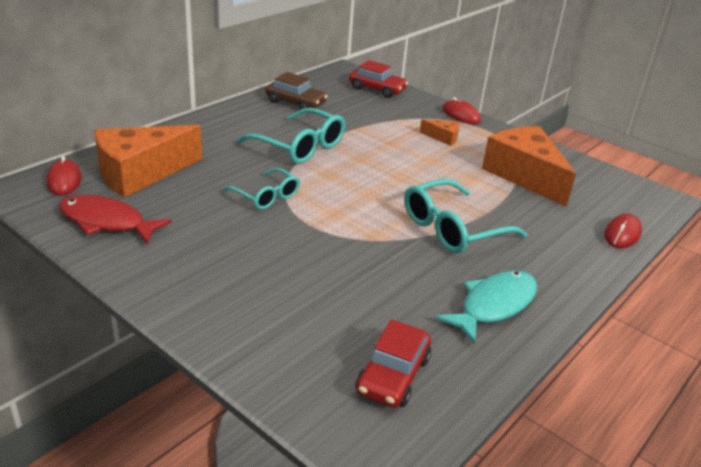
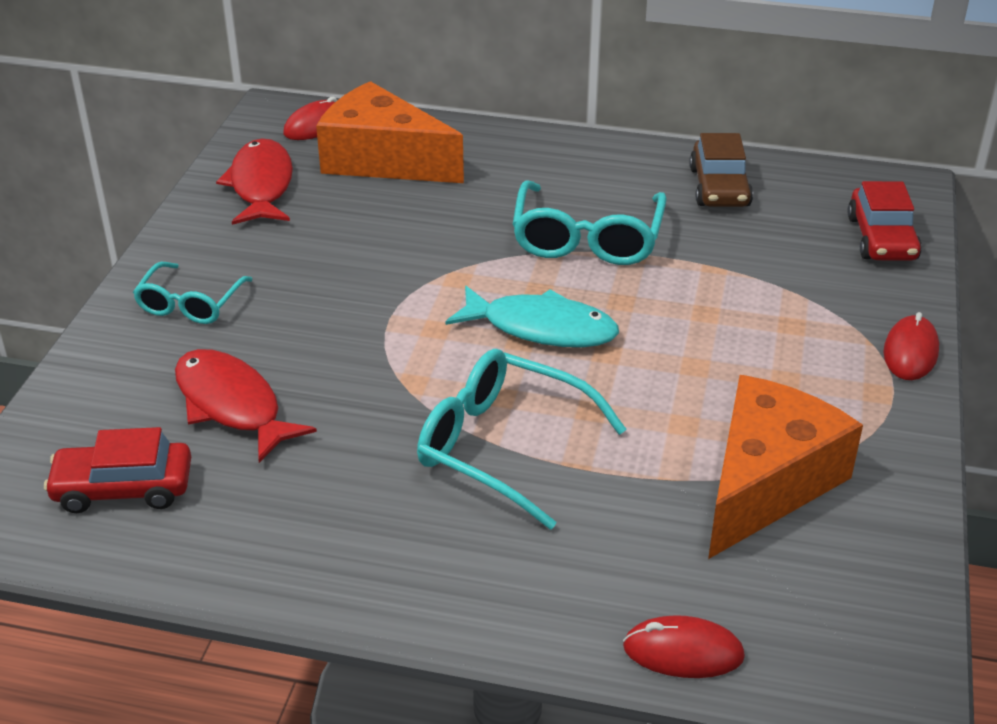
camera: 65 degrees right, 5 degrees up
turquoise glasses [223,168,300,210] -> turquoise glasses moved to [133,262,253,324]
orange cheese [420,119,460,146] -> none
turquoise fish [435,270,537,344] -> turquoise fish moved to [446,286,619,347]
none -> red fish [175,349,317,463]

